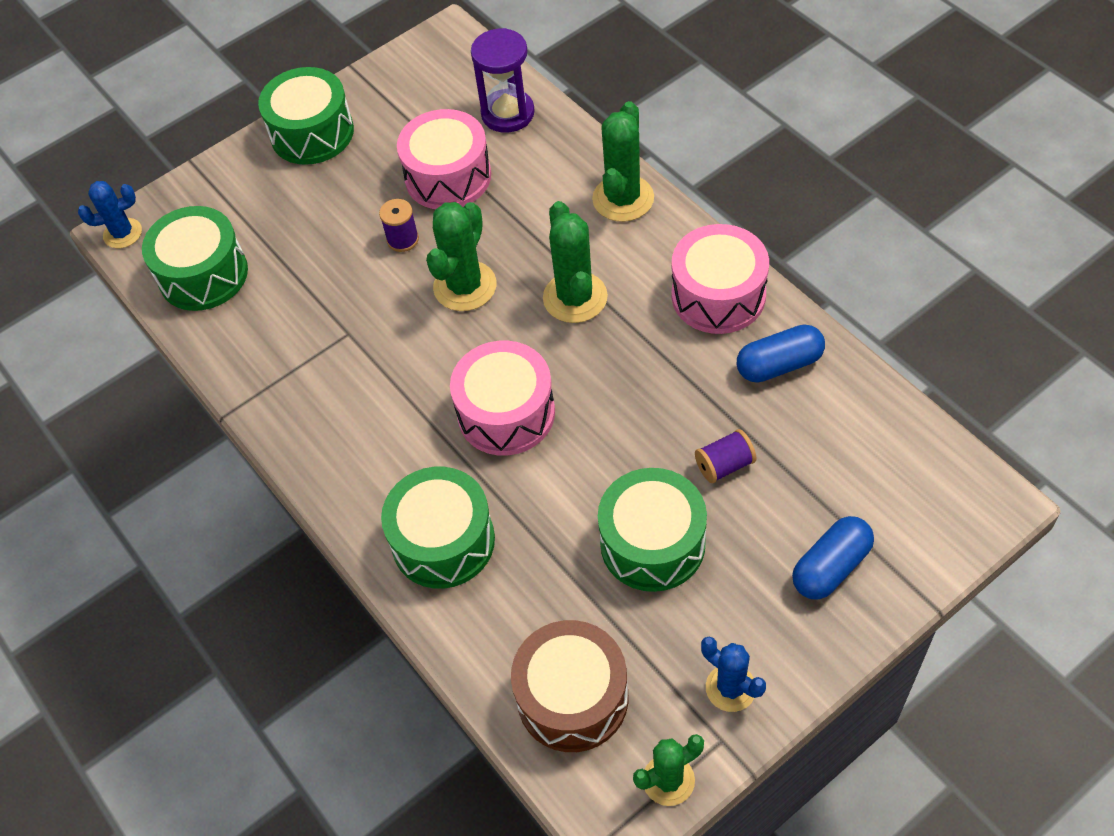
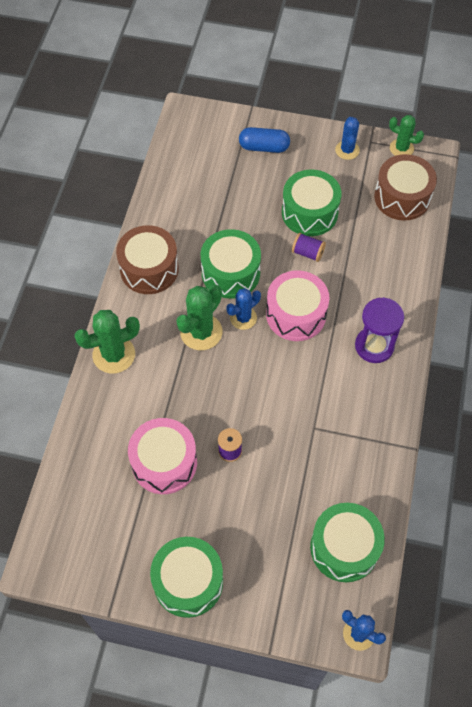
camera: 135 degrees left, 5 degrees up
green drum [381,467,495,589] -> green drum moved to [201,229,261,299]
green cactus [426,202,497,311] -> none
purple hourglass [471,28,535,133] -> purple hourglass moved to [355,297,404,363]
pink drum [672,224,769,334] -> brown drum [116,225,179,294]
purple spool [695,429,756,483] -> purple spool moved to [292,233,326,262]
blue capsule [737,324,825,383] -> none
none -> blue cactus [227,288,261,330]

